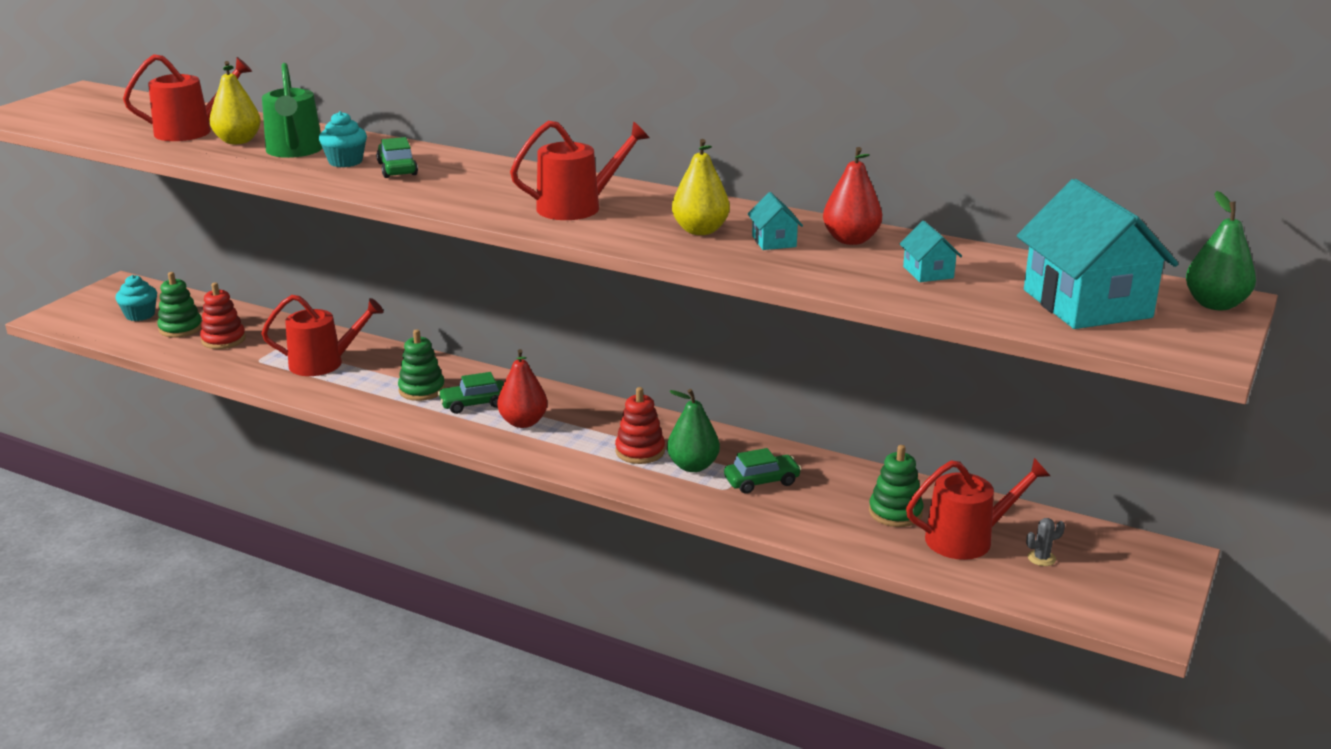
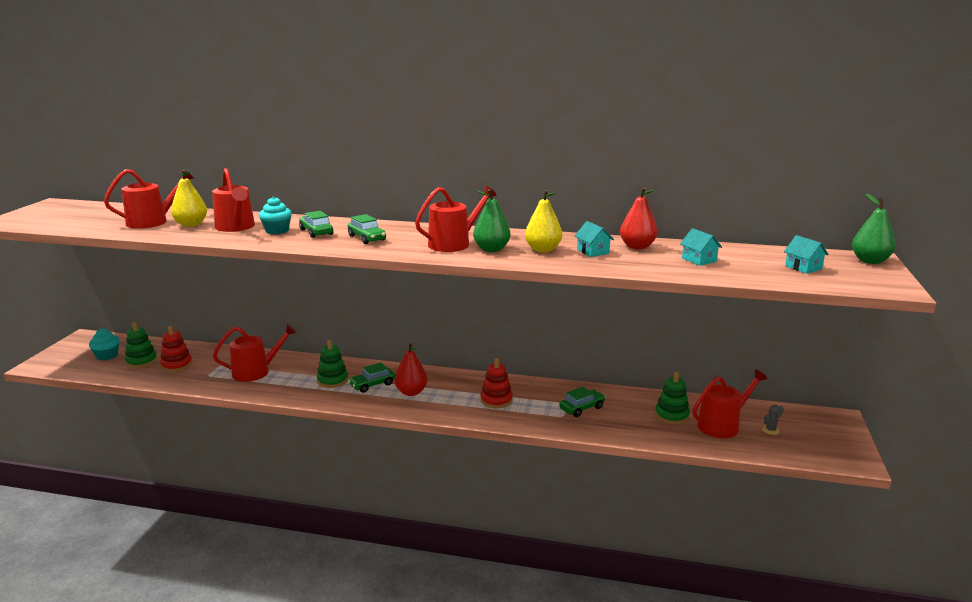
camera: 15 degrees left, 5 degrees down
green watering can [262,63,323,158] -> red watering can [212,168,255,232]
green pear [667,389,720,472] -> green pear moved to [473,189,510,252]
turquoise house [1017,179,1178,329] -> turquoise house [784,235,829,274], size x0.44
none -> green car [348,214,386,244]

